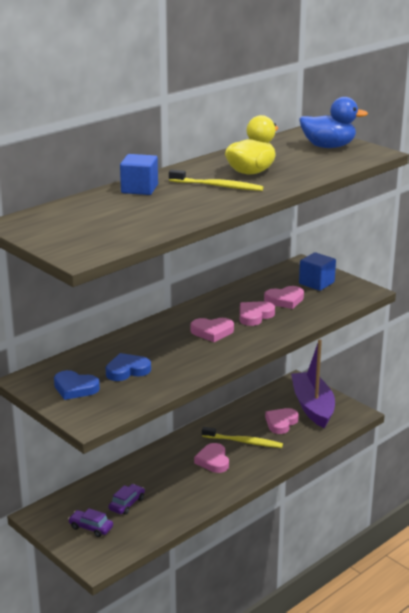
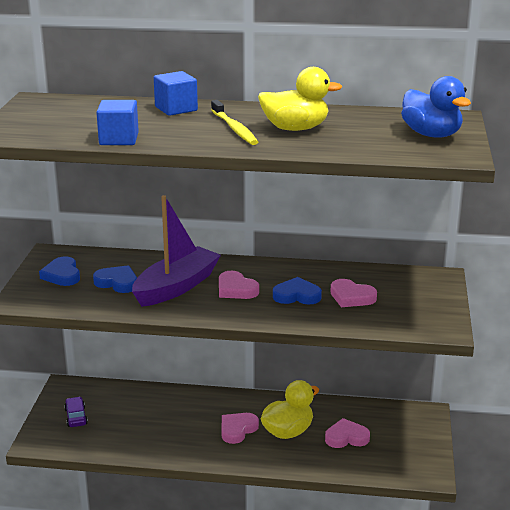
camera: 50 degrees right, 0 degrees up
purple car [108,484,145,514] -> none
yellow toothbrush [202,427,283,448] -> yellow duck [261,380,319,439]
pink heart [240,301,275,326] -> blue heart [273,277,322,304]
purple boat [291,339,335,428] -> purple boat moved to [132,195,221,307]
blue cube [299,252,336,291] -> blue cube moved to [96,100,139,145]

